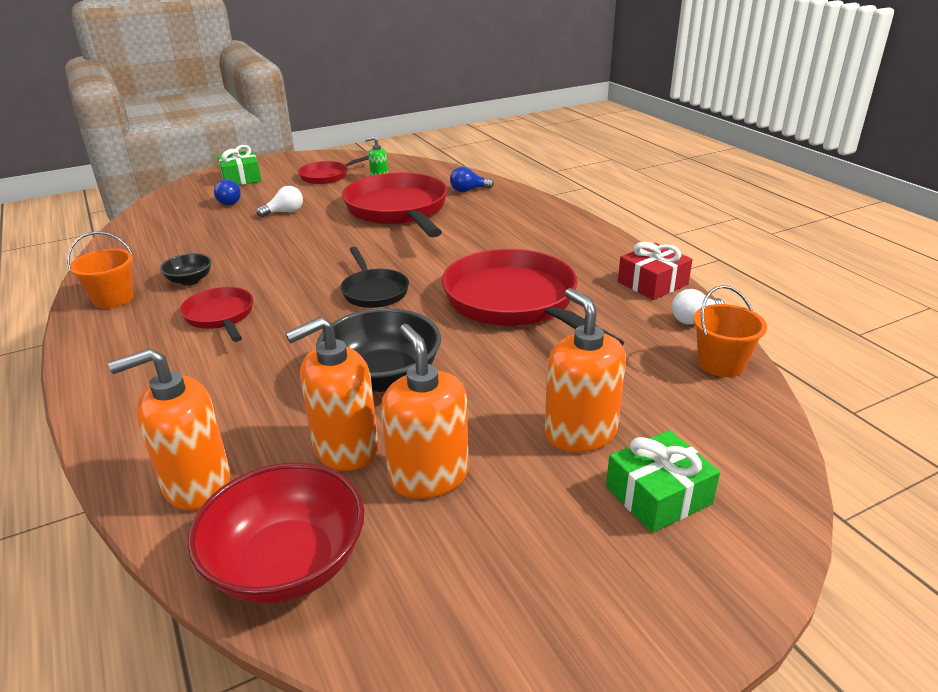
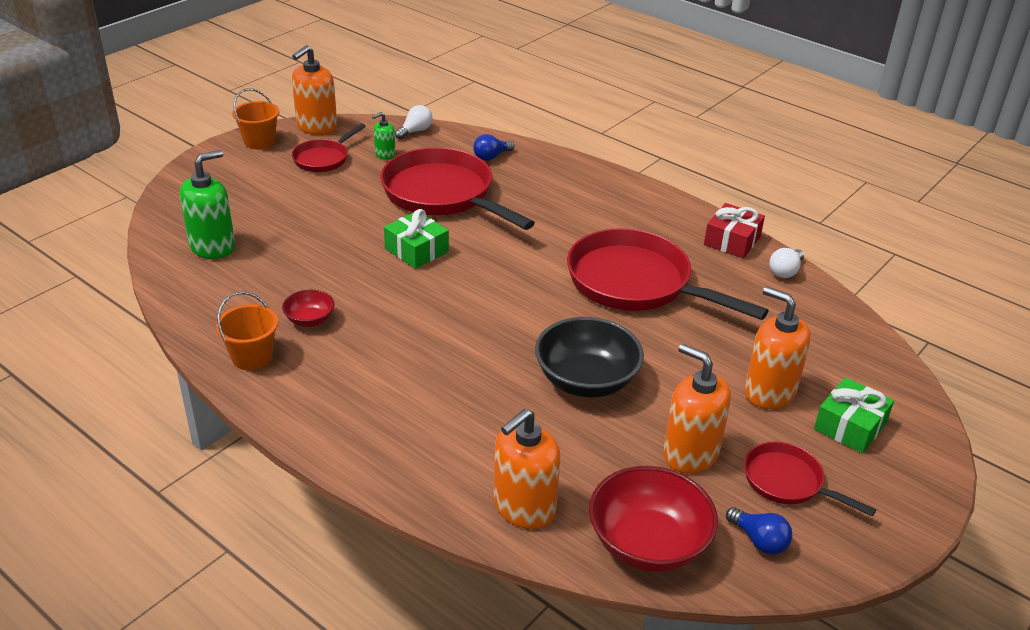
camera: 25 degrees left, 5 degrees up
black bowl [160,253,212,285] -> red bowl [282,290,335,327]
red pan [180,287,253,342] -> red pan moved to [744,442,876,516]
blue light bulb [214,179,241,205] -> blue light bulb moved to [726,507,792,555]
green gift [218,145,261,185] -> green gift moved to [384,209,449,269]
white light bulb [257,186,303,217] -> white light bulb moved to [395,105,433,139]
orange soap dispenser [285,317,378,471] -> orange soap dispenser moved to [292,45,337,135]
black pan [341,247,409,308] -> none
orange bucket [693,285,767,377] -> orange bucket moved to [232,88,280,149]
none -> green soap dispenser [180,150,235,259]

